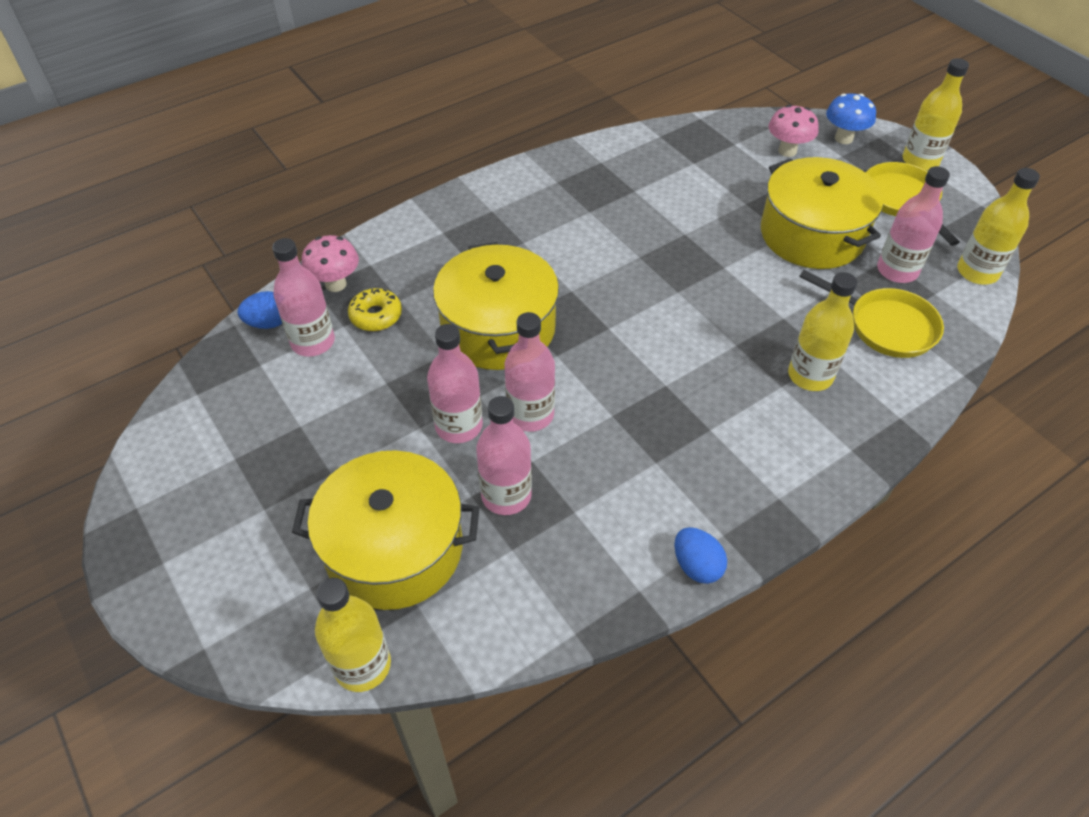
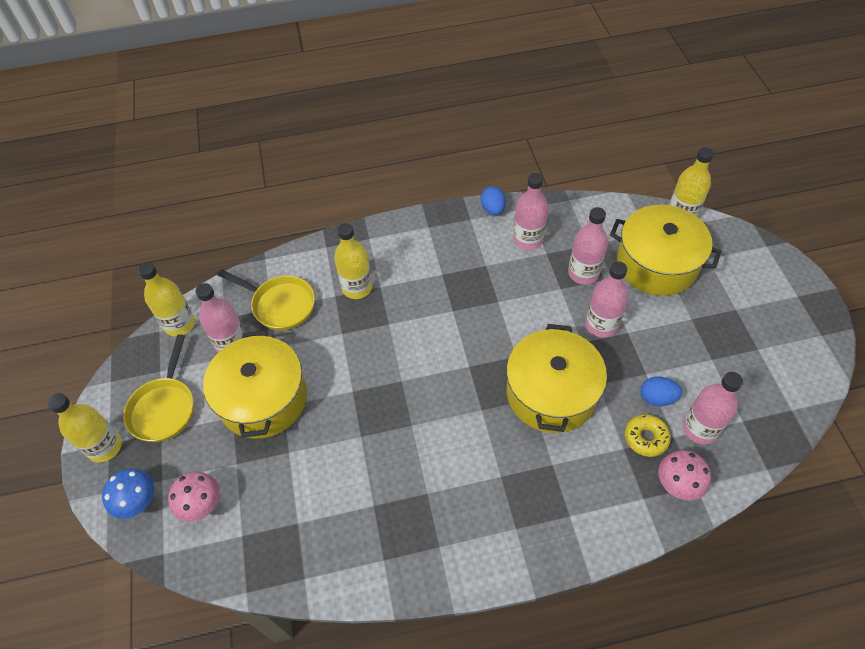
camera: 155 degrees left, 5 degrees up
blue egg [238,291,282,329] -> blue egg moved to [640,376,682,406]
pink bottle [504,312,555,432] -> pink bottle moved to [513,173,548,250]
yellow pan [799,270,944,358] -> yellow pan turned 150 degrees clockwise [217,269,315,330]

